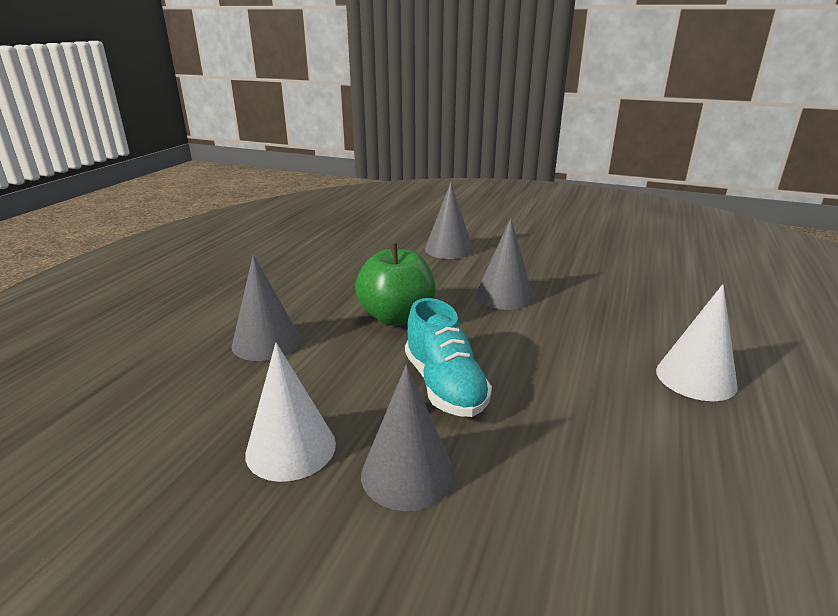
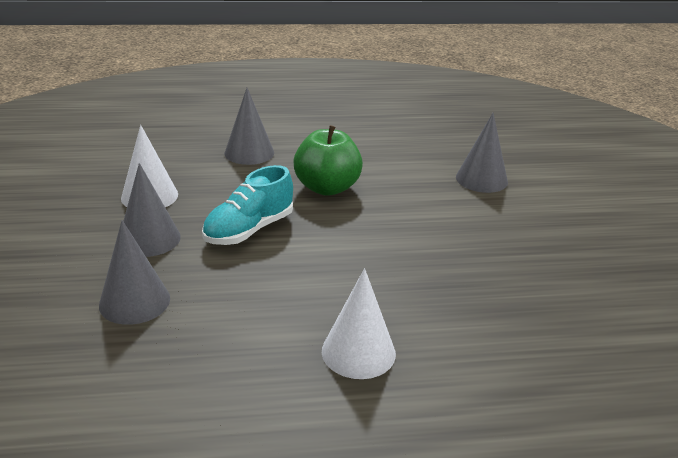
camera: 60 degrees right, 5 degrees up
grey cone [475,218,534,310] -> grey cone moved to [99,220,170,325]

